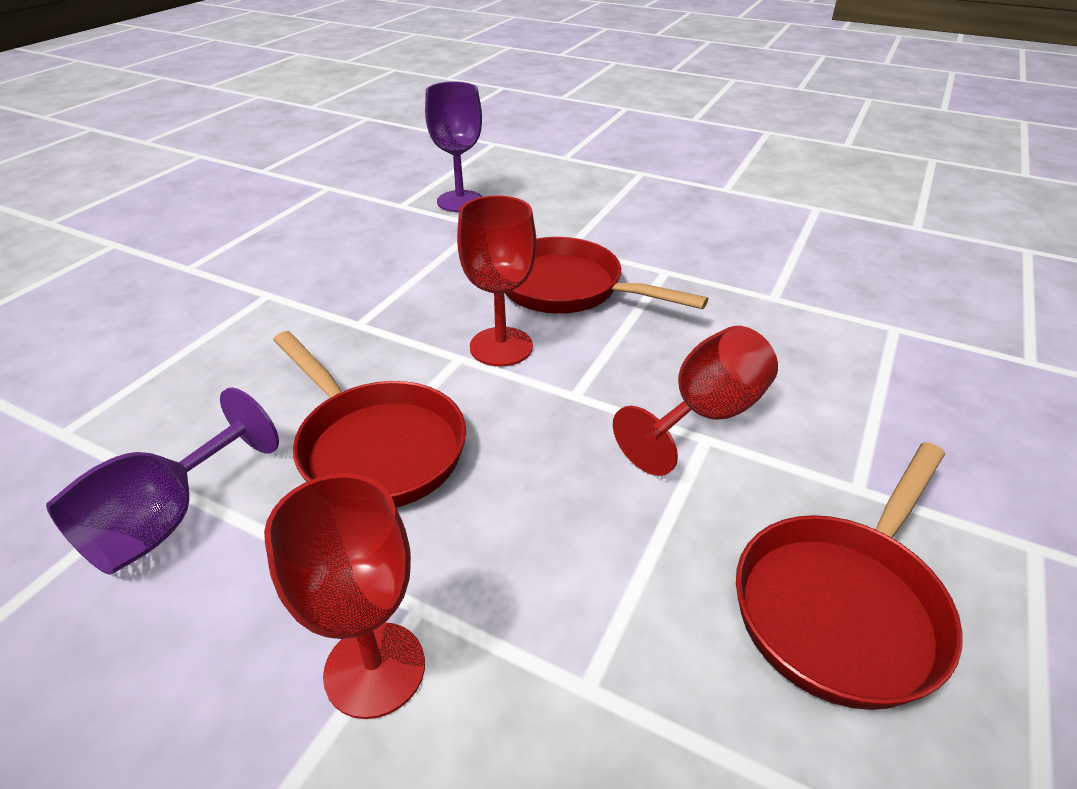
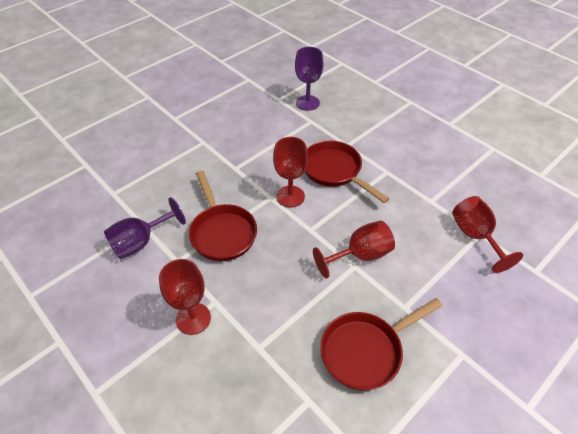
camera: 20 degrees right, 10 degrees up
none -> red goblet [452,196,523,273]

